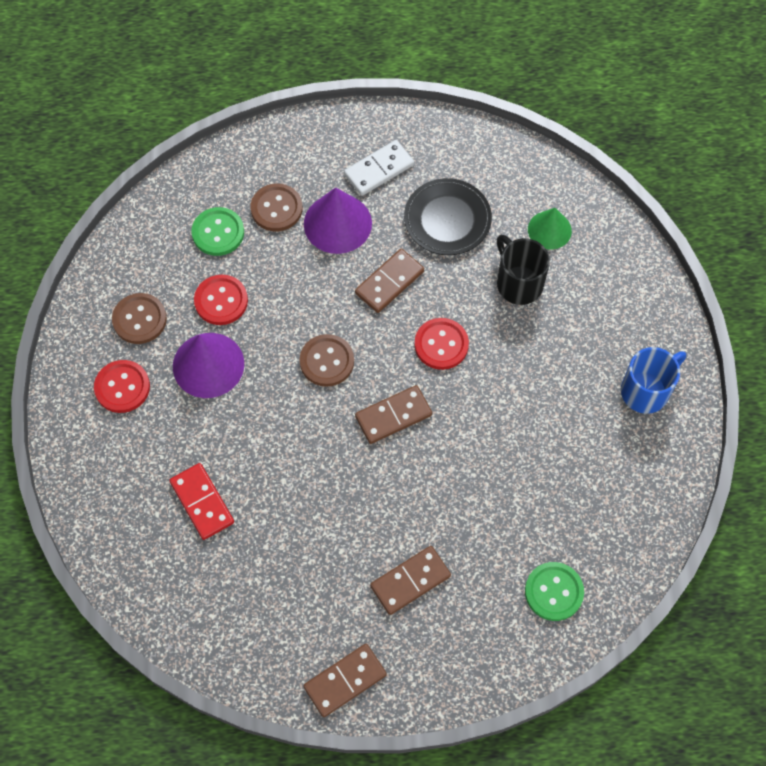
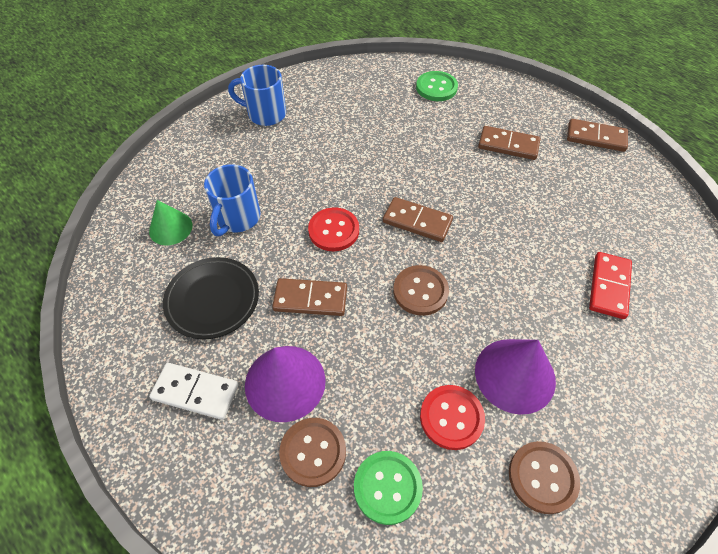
camera: 130 degrees left, 10 degrees down
red button [94,360,150,413] -> none
black mug [497,235,550,305] -> blue mug [204,164,261,236]

